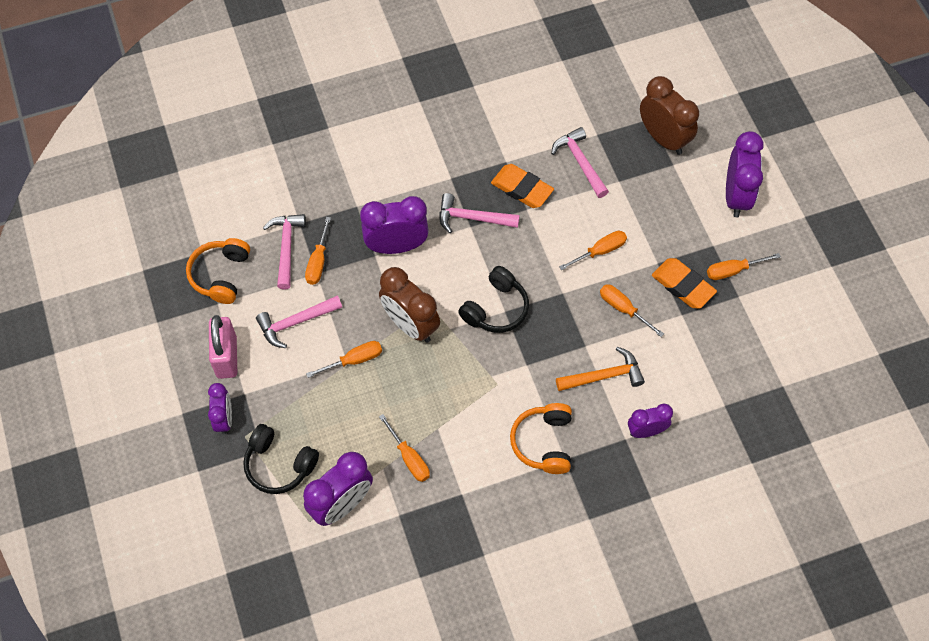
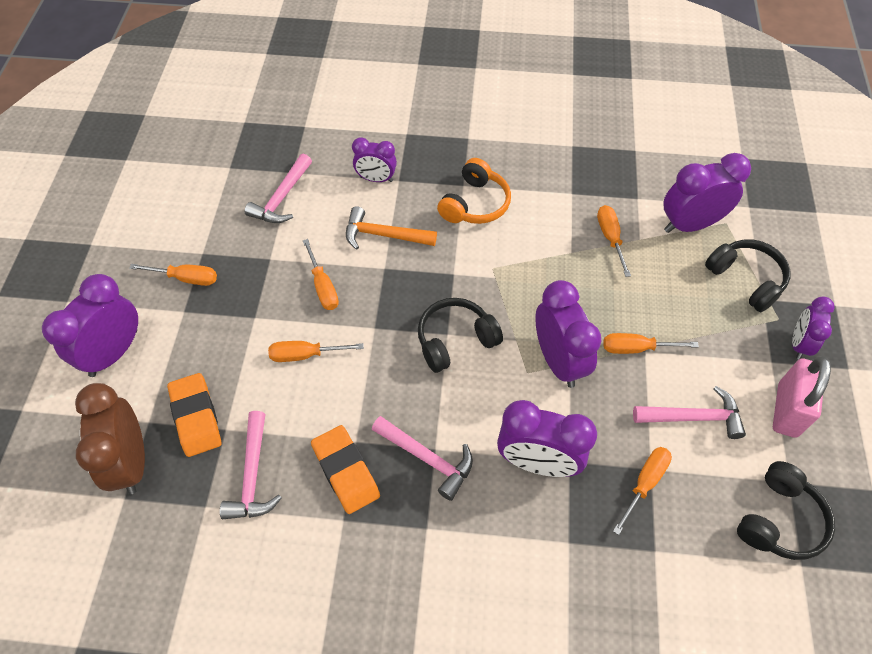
camera: 155 degrees left, 5 degrees down
orange headphones [186,238,250,304] -> black headphones [737,461,835,560]
pink hammer [263,214,306,289] -> pink hammer moved to [245,154,312,223]
brown clock [379,267,440,343] -> purple clock [536,280,601,388]
orange eraser [652,258,717,309] -> orange eraser moved to [167,373,221,457]

